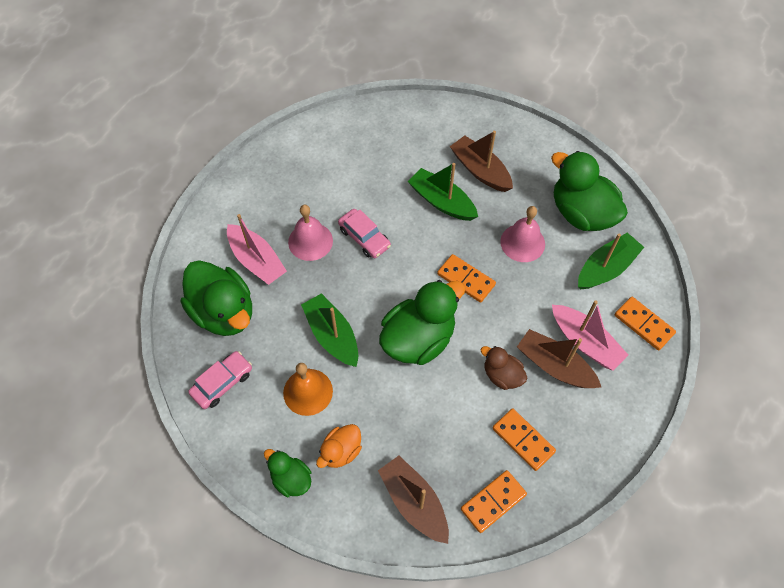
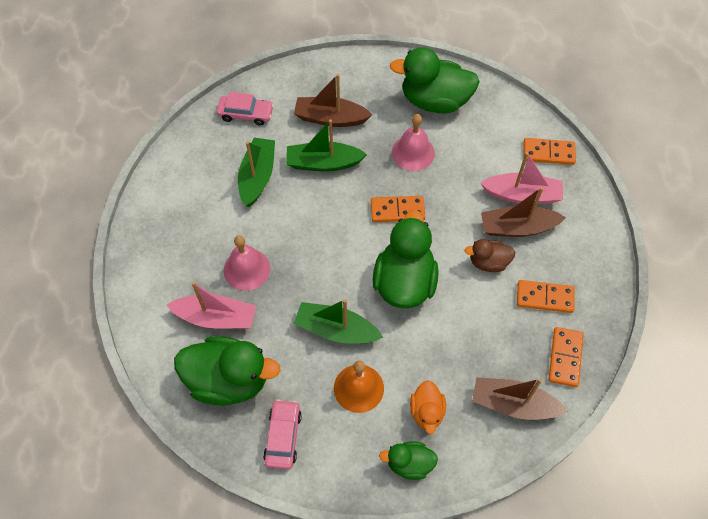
camera: 40 degrees left, 0 degrees up
pink car [338,209,391,258] -> pink car moved to [217,92,274,126]
green boat [578,233,644,289] -> green boat moved to [238,137,275,207]

